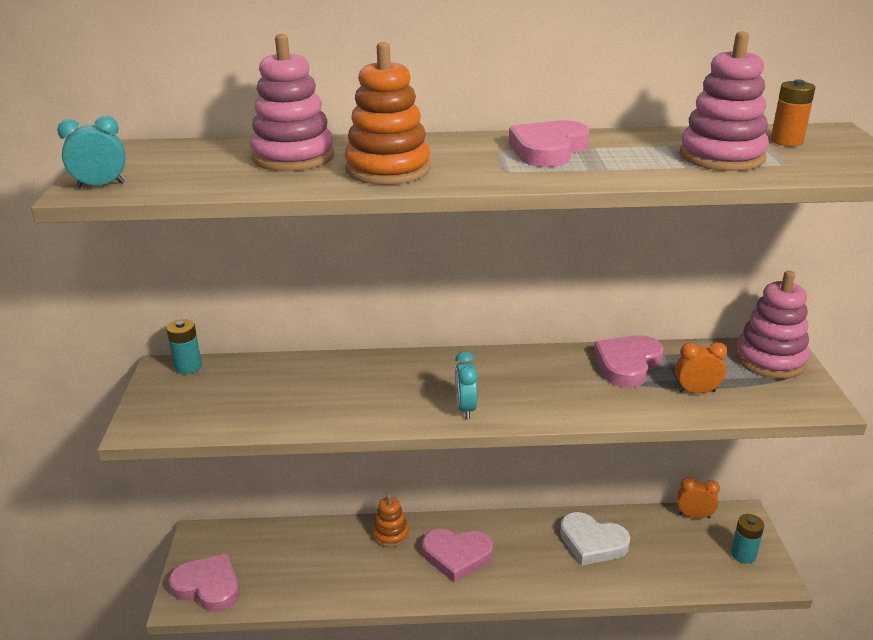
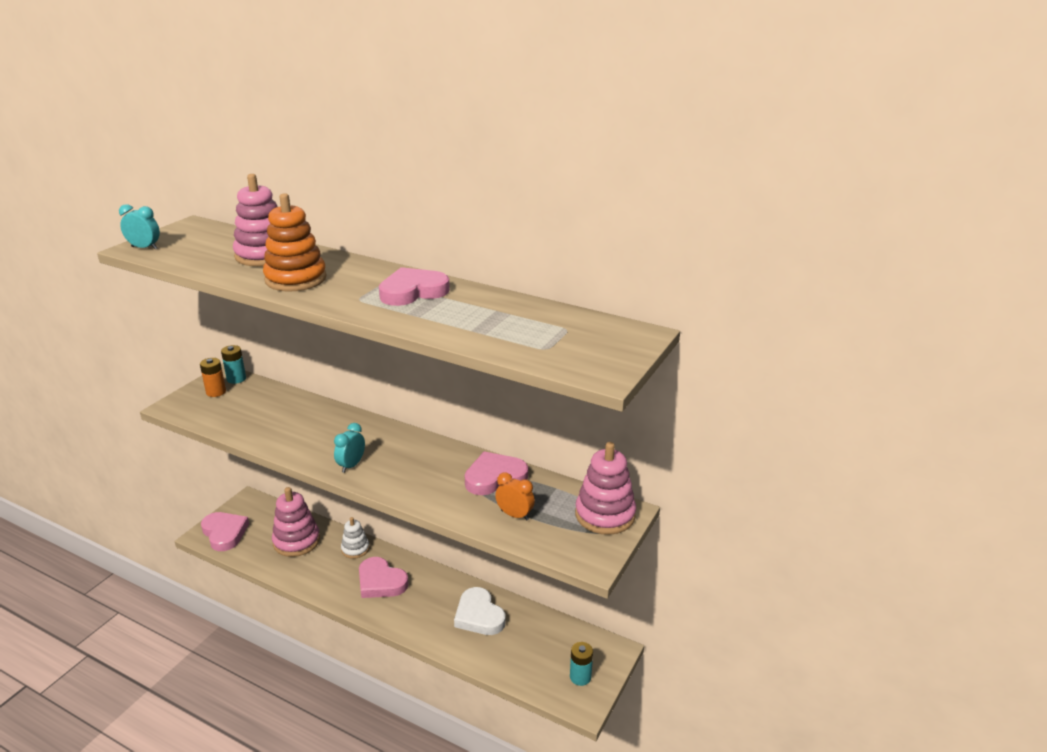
camera: 30 degrees right, 0 degrees up
orange stacking toy [373,494,409,547] -> white stacking toy [341,517,369,559]
orange clock [677,477,720,518] -> none
pink stacking toy [680,31,769,171] -> pink stacking toy moved to [272,487,320,557]
orange battery [771,79,816,146] -> orange battery moved to [200,358,226,397]

